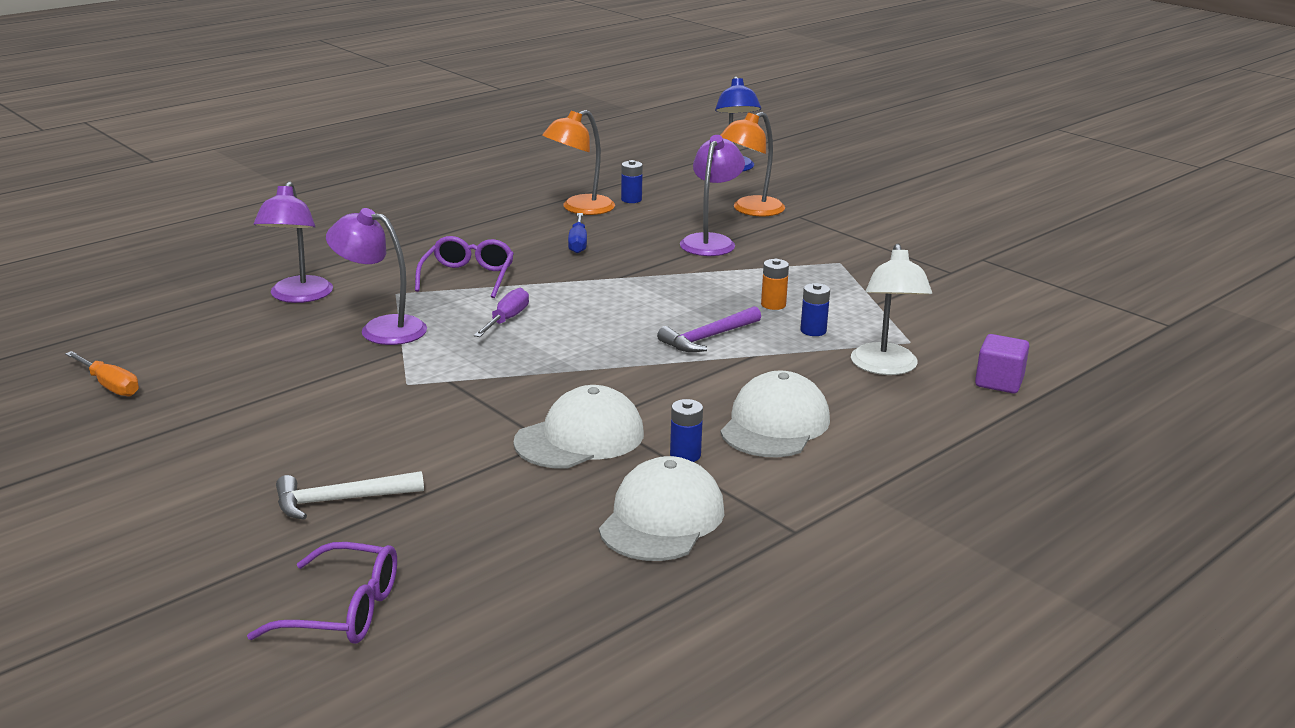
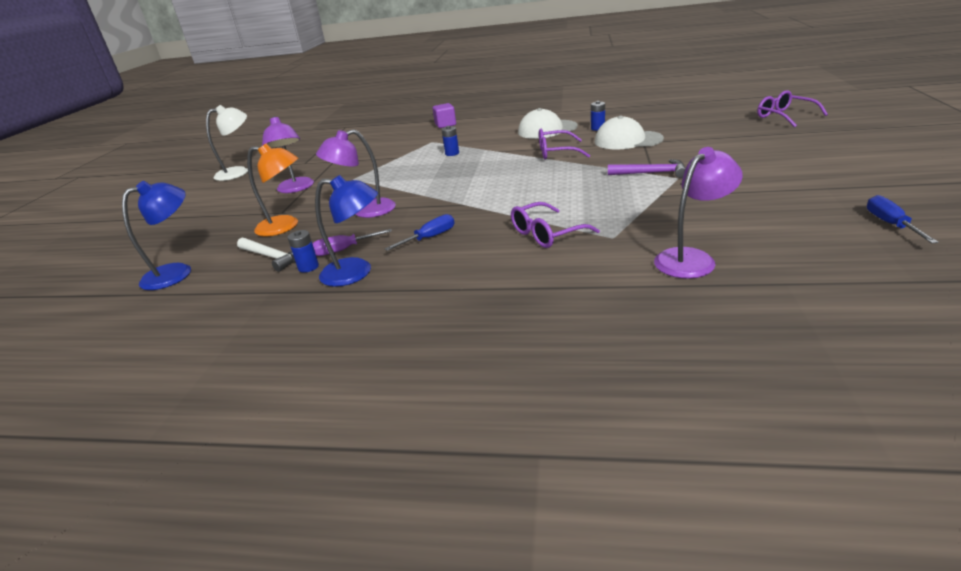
camera: 125 degrees left, 5 degrees up
orange screwdriver [65,351,139,396] -> blue screwdriver [867,195,939,243]
white hammer [276,471,424,520] -> white hammer moved to [237,238,295,272]
purple lamp [326,208,427,345] -> purple lamp moved to [262,116,314,193]
purple screwdriver [474,288,529,337] -> purple screwdriver moved to [313,229,392,256]
orange lamp [542,110,615,215] -> blue lamp [315,175,378,287]
white cap [599,456,724,561] -> none
purple hammer [657,306,761,352] -> purple hammer moved to [608,159,686,178]
orange battery [761,259,789,310] -> none
white lamp [851,244,932,375] -> white lamp moved to [206,105,248,181]
none -> purple glasses [539,129,590,160]

